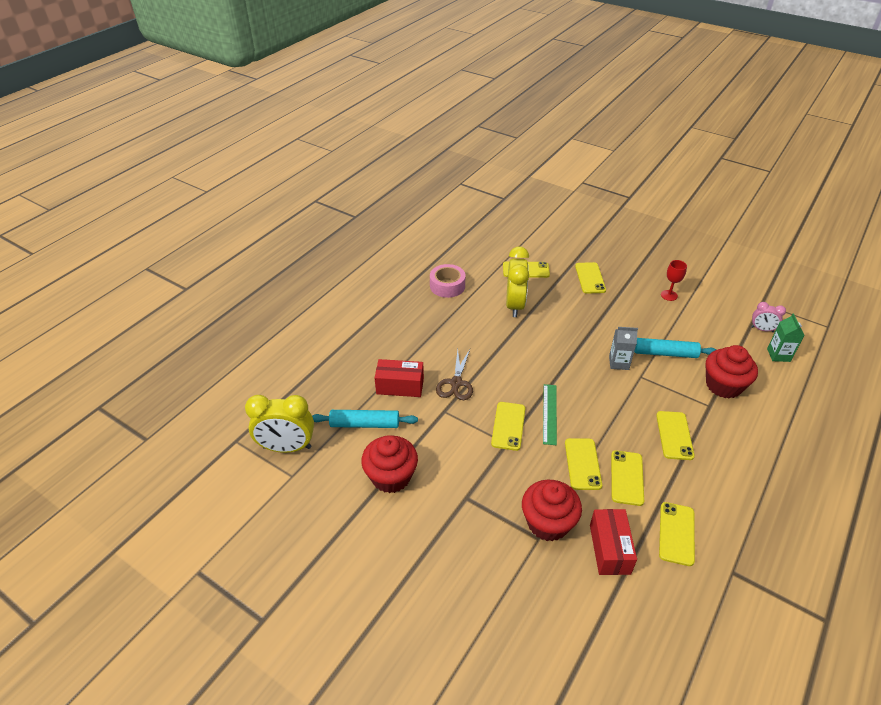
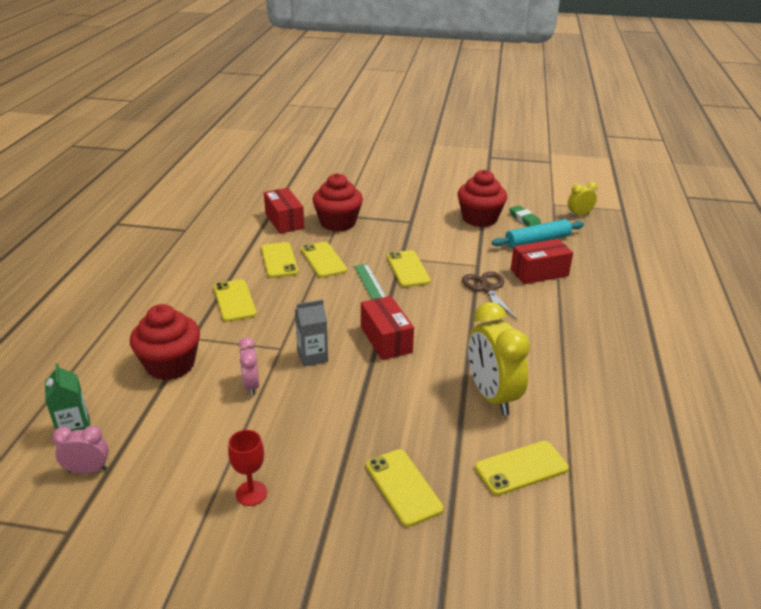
camera: 155 degrees right, 10 degrees down
yellow clock [245,395,314,453] -> yellow clock [568,181,598,217], size x0.53
pink tape [430,264,466,298] -> none
turquoise rolling pin [634,338,716,358] -> pink clock [238,338,259,396]
yellow phone [659,502,695,566] -> none
none -> red box [361,296,414,360]
none -> green eraser [509,205,541,227]

